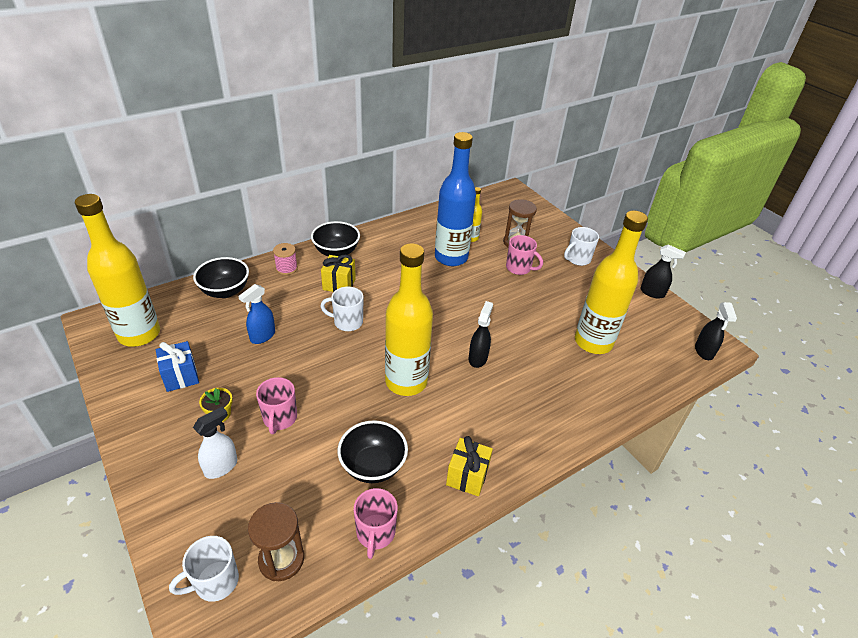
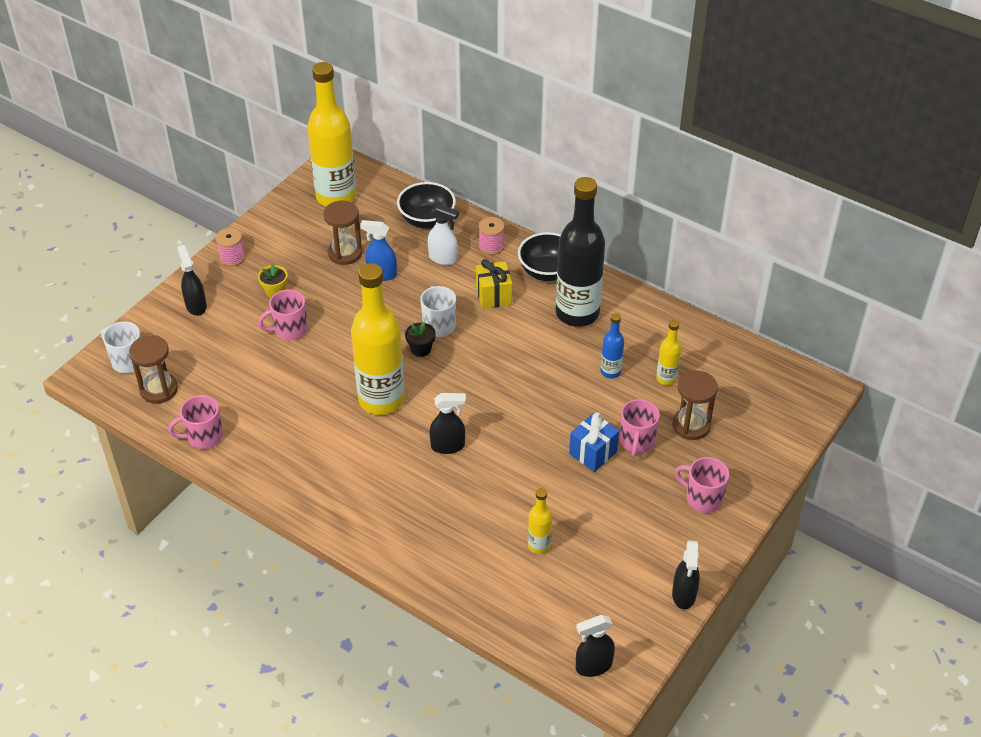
camera: 70 degrees right, 5 degrees up
blue gift [156,341,199,392] -> blue gift moved to [569,412,619,472]
white spray bottle [193,407,237,479] -> white spray bottle moved to [428,204,459,265]
black bowl [338,420,408,483] -> none
blue bottle [435,132,476,266] -> blue bottle [601,313,624,378], size x0.45
yellow gift [446,436,493,496] -> none
white mug [564,227,599,266] -> pink mug [675,457,729,513]
yellow bottle [575,211,648,354] -> yellow bottle [528,488,552,554], size x0.45
none -> black spray bottle [177,245,207,316]
none -> pink spool [216,228,245,266]
none -> brown hourglass [323,201,362,265]
none -> black flower pot [405,322,436,357]
none -> black bottle [556,177,605,327]

